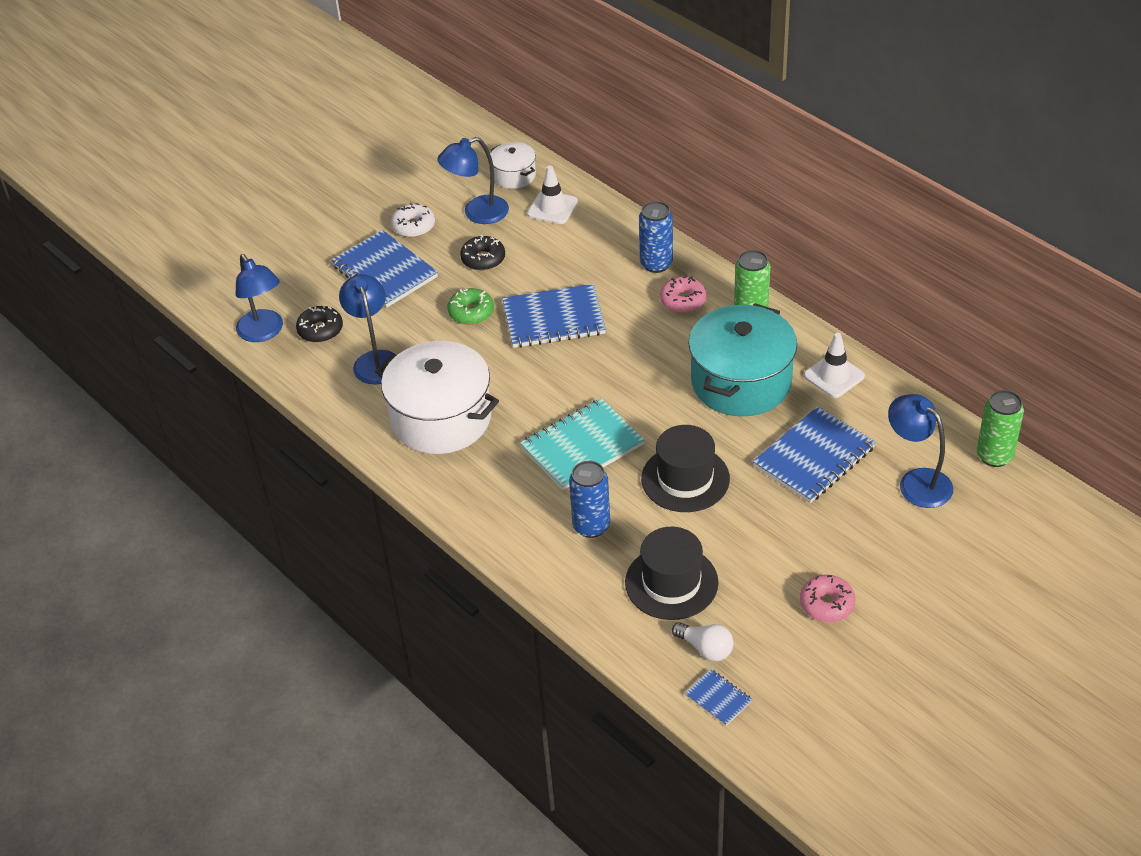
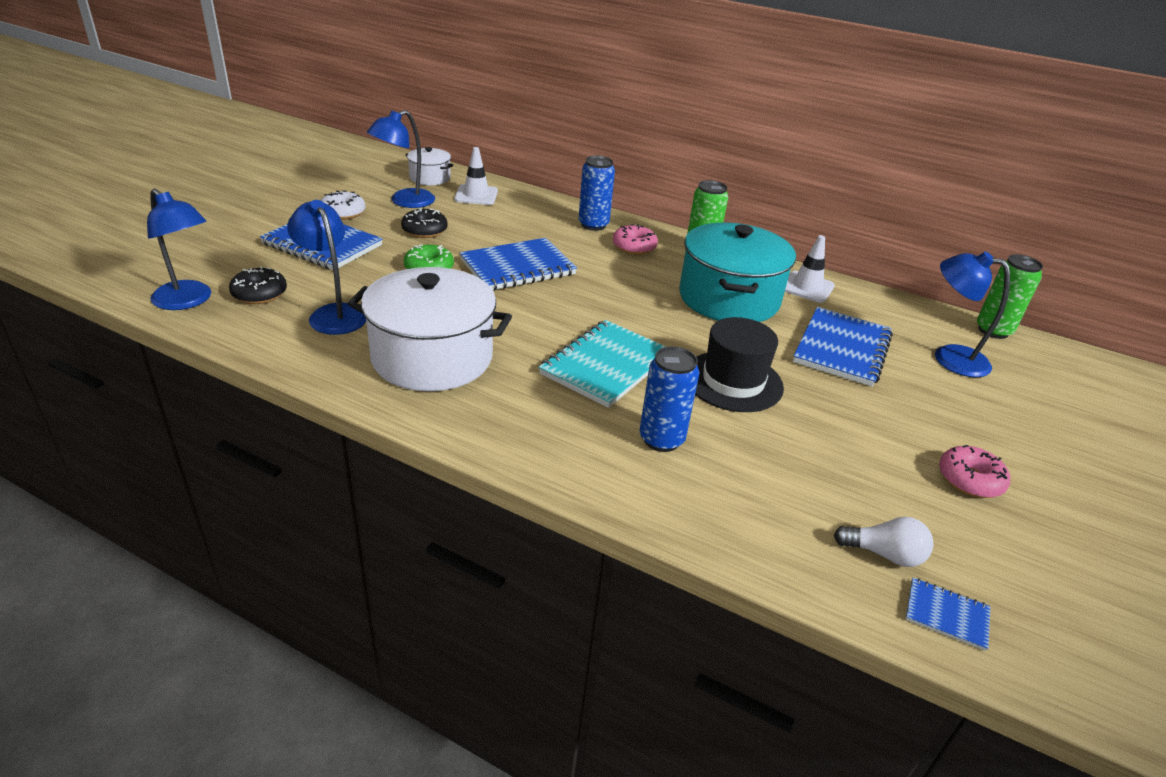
camera: 25 degrees left, 10 degrees down
black hat [625,527,719,620] -> none

